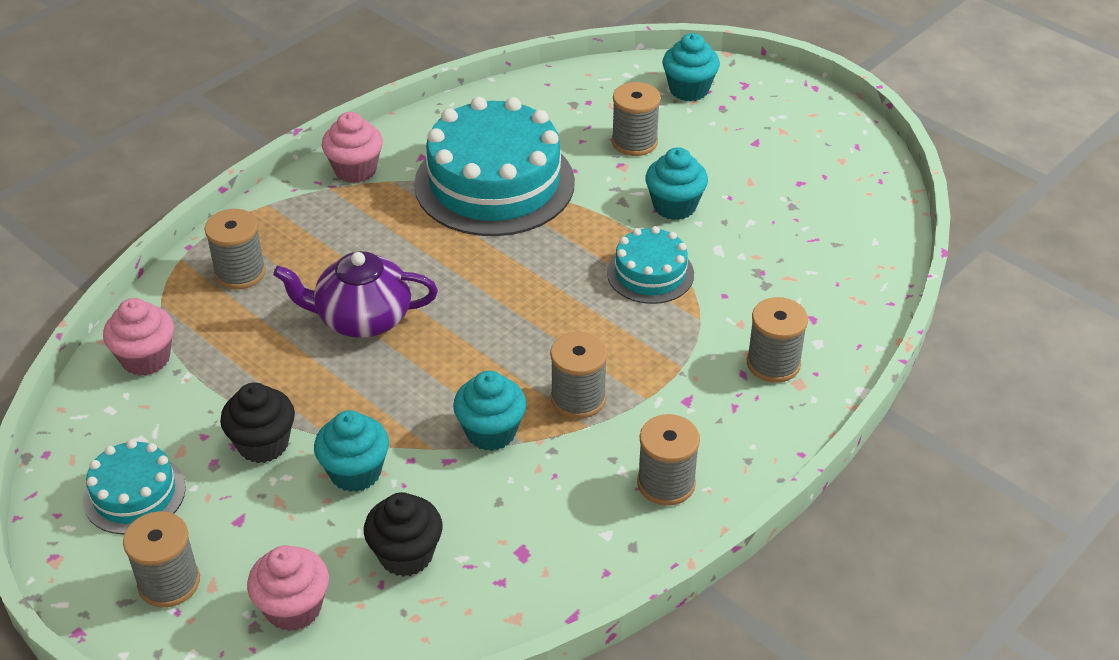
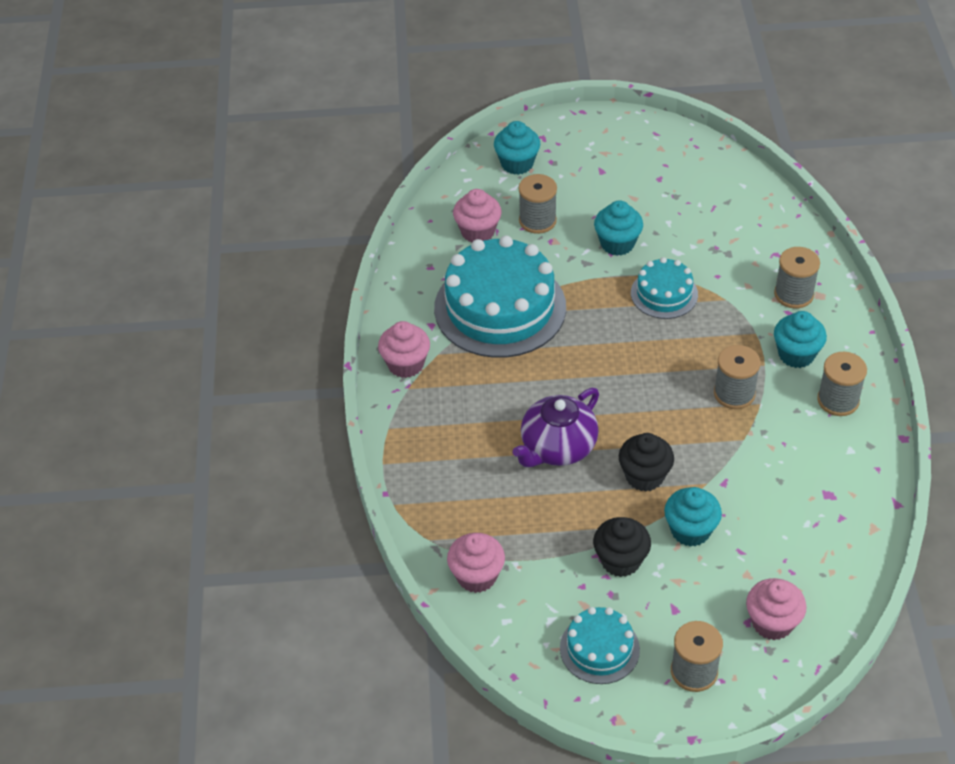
camera: 45 degrees left, 5 degrees up
grey spool [205,209,266,289] -> none
black cupcake [364,492,442,577] -> black cupcake moved to [619,433,674,492]
turquoise cupcake [453,371,526,451] -> turquoise cupcake moved to [774,311,827,368]
none -> pink cupcake [453,189,501,243]

